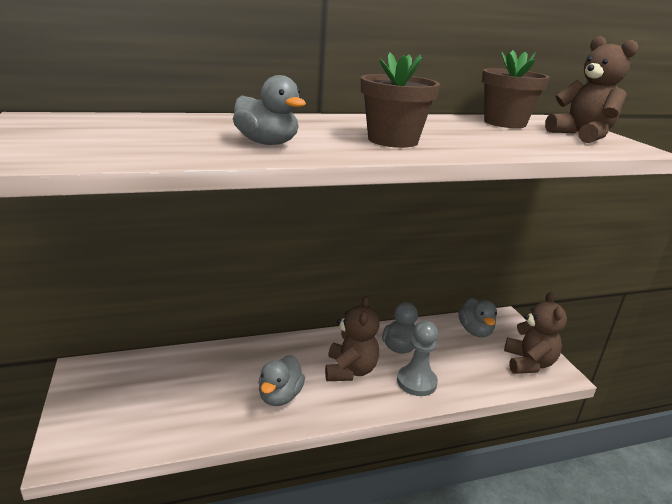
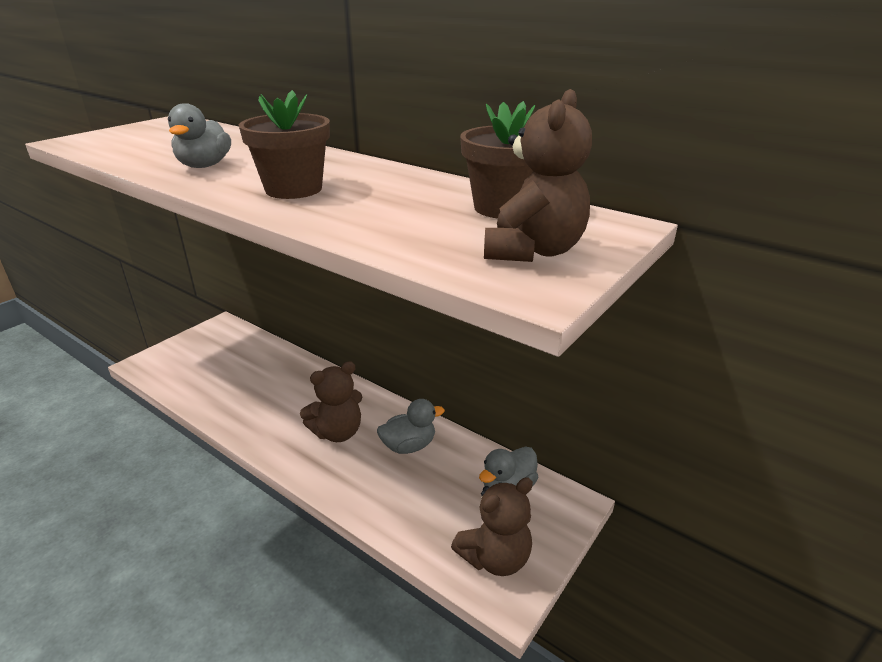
camera: 55 degrees right, 5 degrees up
grey duck [258,355,305,406] -> none
grey pawn [397,321,438,396] -> none

